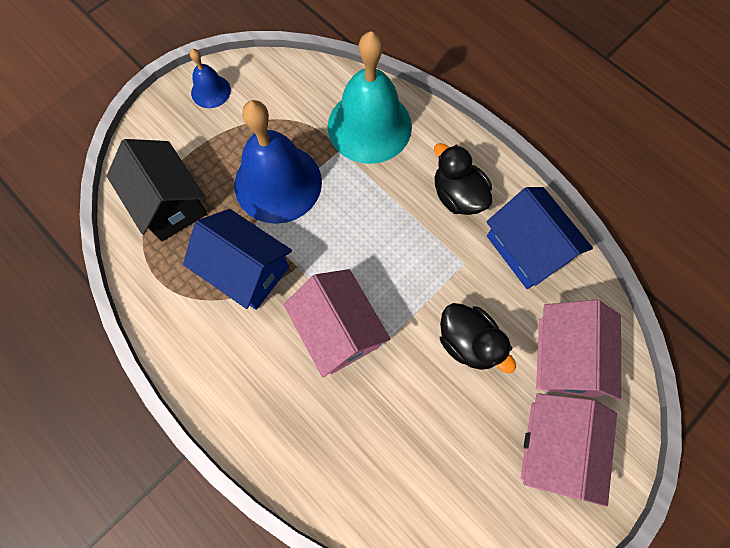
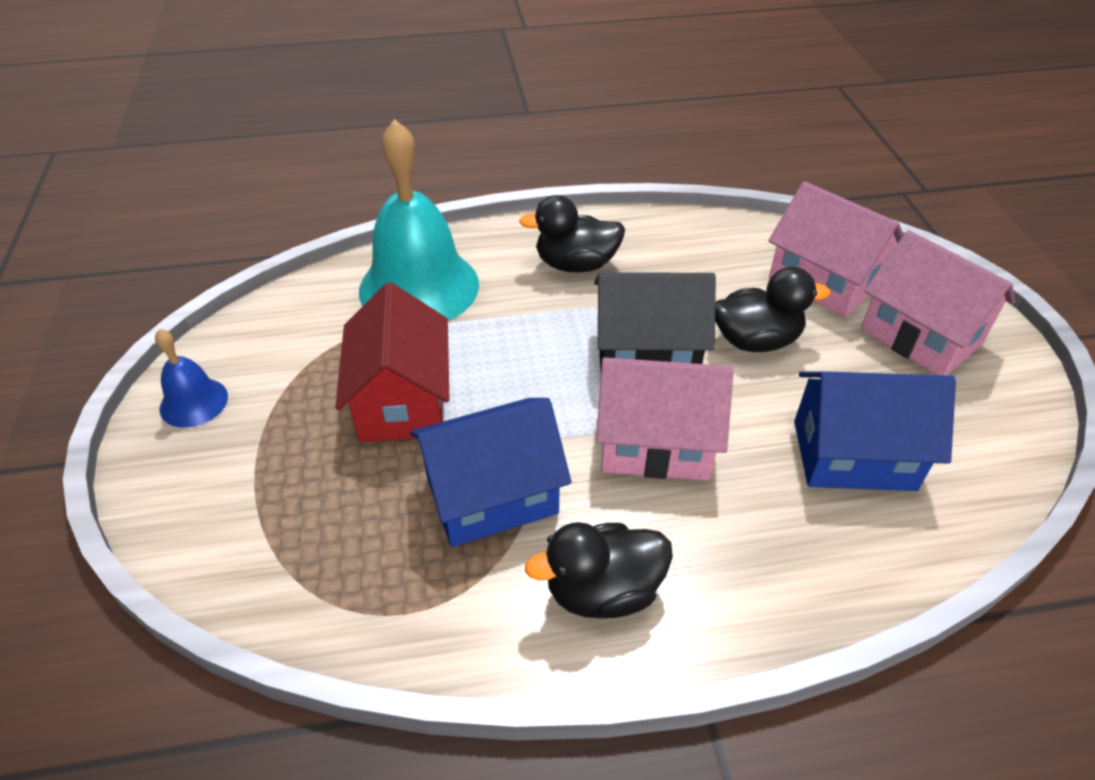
camera: 55 degrees left, 25 degrees down
black house [107,139,207,241] -> black house moved to [594,272,716,370]
blue bell [234,100,322,224] -> red house [335,282,449,442]
blue house [487,187,593,289] -> blue house moved to [794,371,956,491]
none -> black duck [525,522,673,618]

